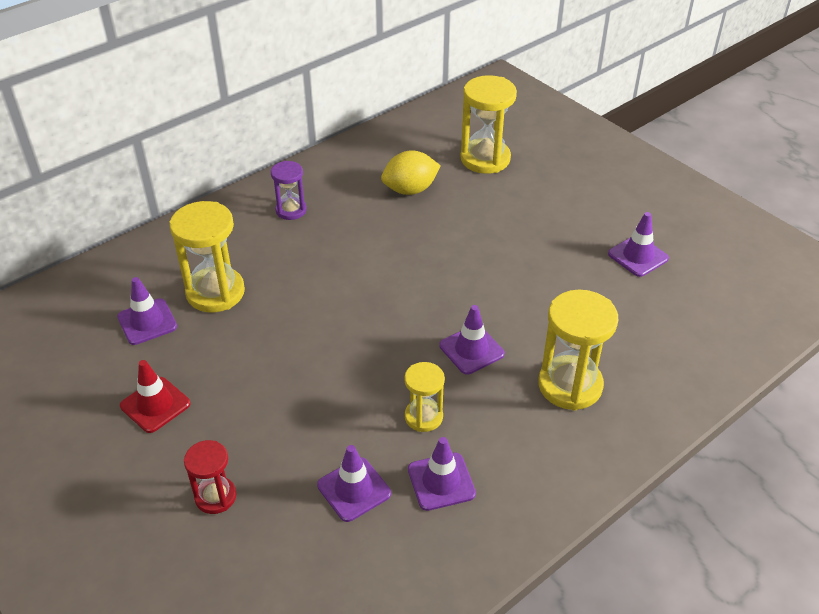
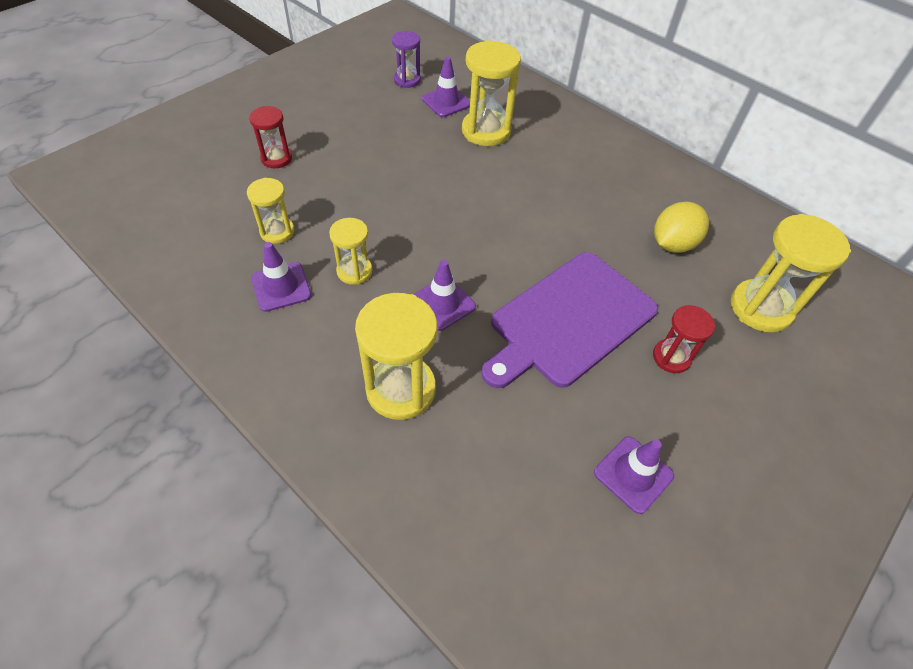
camera: 80 degrees right, 10 degrees up
red traffic cone [120,360,191,433] -> none
purple hourglass [271,161,307,220] -> purple hourglass moved to [392,31,421,88]
purple traffic cone [317,445,391,522] -> yellow hourglass [247,178,294,244]
yellow lemon [381,150,441,195] -> yellow lemon turned 75 degrees clockwise [654,202,709,253]
none -> purple cutting board [481,252,658,388]
none -> red hourglass [653,305,715,373]

